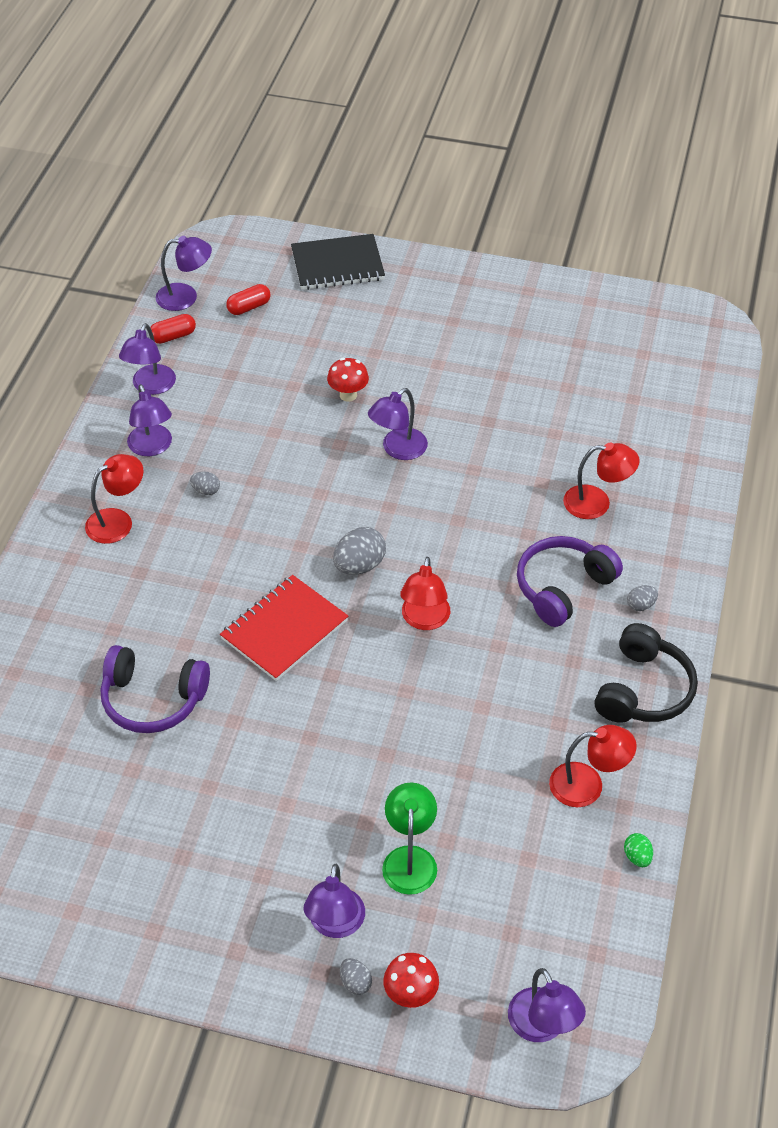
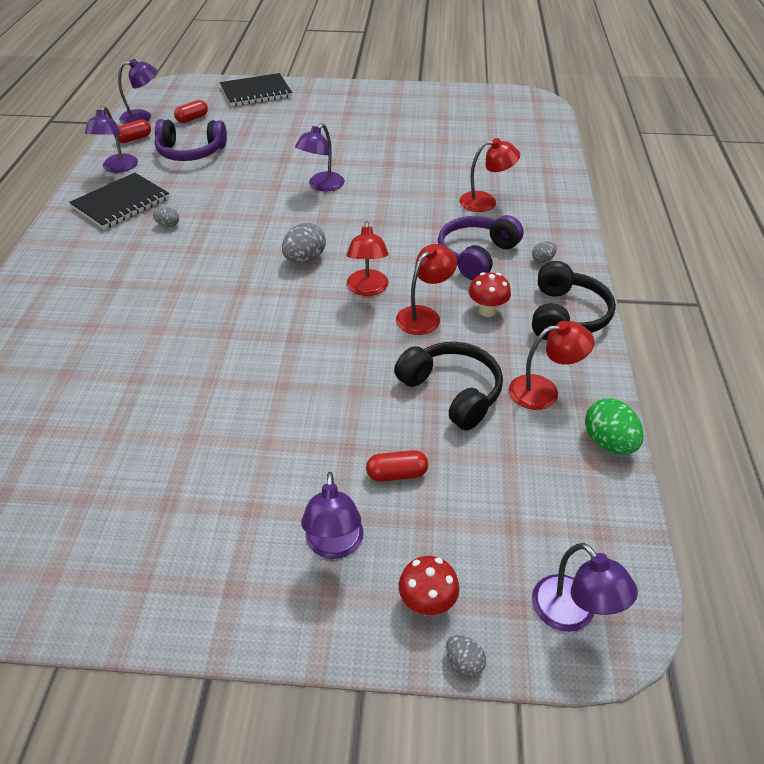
camera: 10 degrees left, 5 degrees down
red lamp [85,454,144,544] -> red lamp moved to [396,244,457,335]
purple headphones [101,645,210,733] -> purple headphones moved to [155,119,227,161]
purple lamp [127,384,172,456] -> black notebook [69,173,169,229]
red notebook [220,575,348,681] -> none
red mushroom [327,358,369,402] -> red mushroom moved to [469,272,511,317]
grey egg [340,958,372,995] -> grey egg moved to [446,635,486,677]
green lamp [382,782,437,895] -> red capsule [366,450,428,482]
green egg [624,833,653,867] -> green egg [585,398,644,454], size x1.84
none -> black headphones [394,342,503,430]

